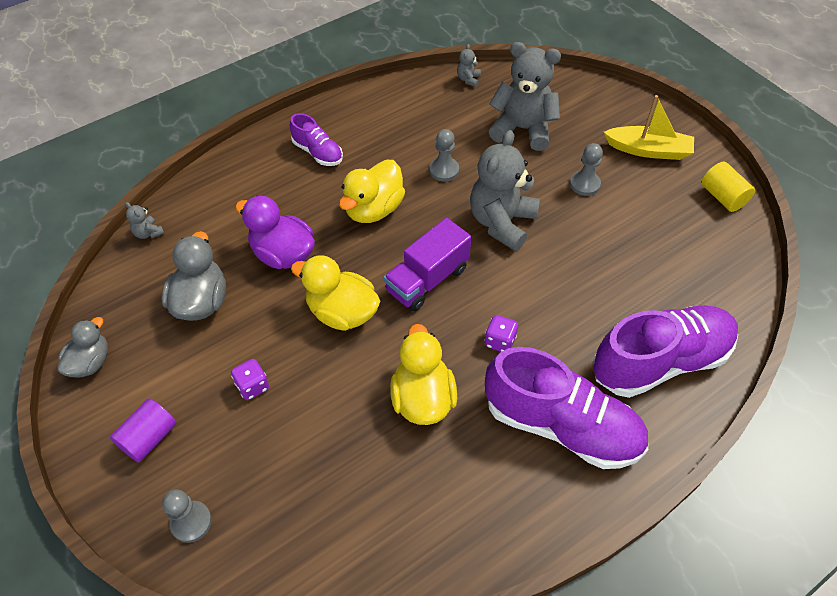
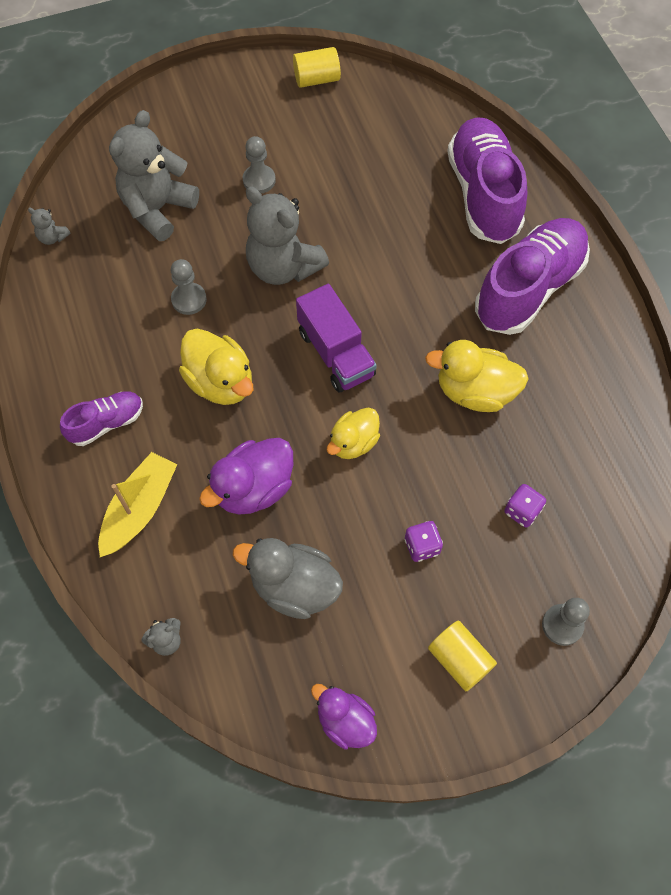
camera: 75 degrees left, 10 degrees up
grey duck [58,317,108,377] -> purple duck [311,684,377,749]
purple cylinder [110,398,176,462] -> yellow cylinder [428,620,497,691]
yellow duck [291,255,380,331] -> yellow duck [327,407,380,459], size x0.66
purple dice [484,315,518,352] -> purple dice moved to [504,484,546,528]
yellow boat [604,95,694,160] -> yellow boat moved to [98,452,177,557]

